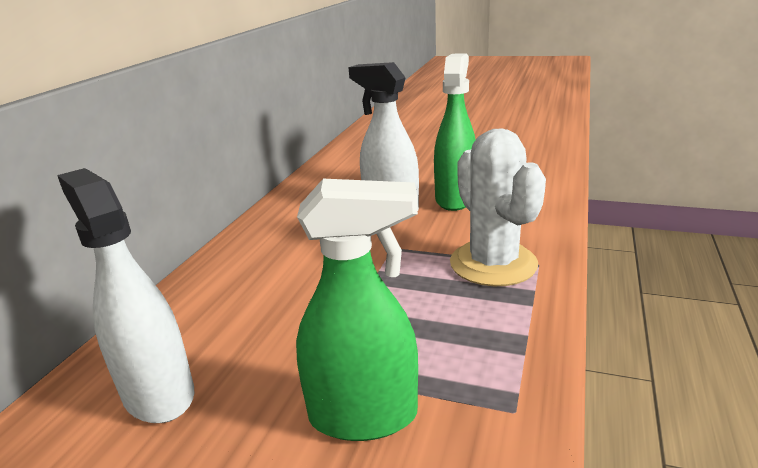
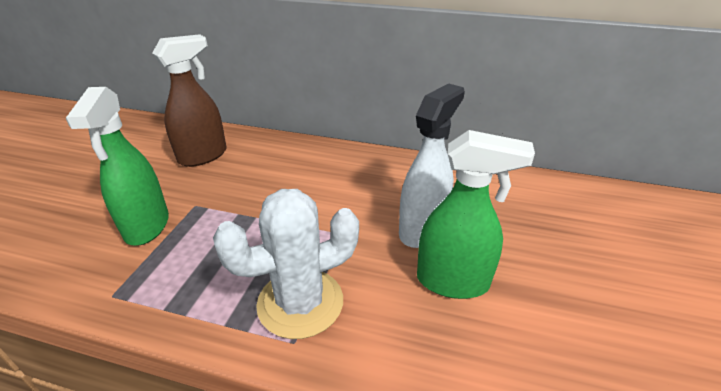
camera: 85 degrees right, 10 degrees up
white spray bottle [57,168,194,423] -> brown spray bottle [152,34,226,167]

